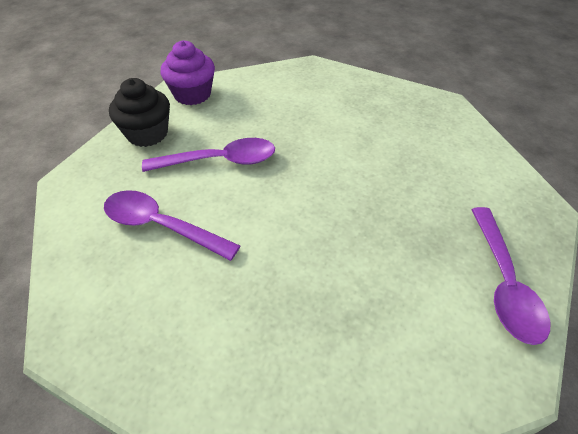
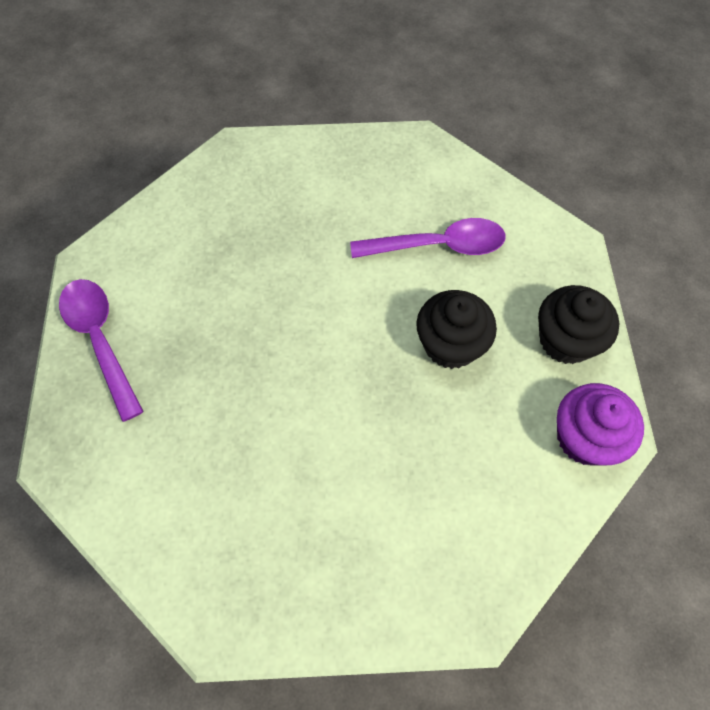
camera: 150 degrees right, 15 degrees up
purple spoon [142,138,275,172] -> black cupcake [416,290,497,369]

